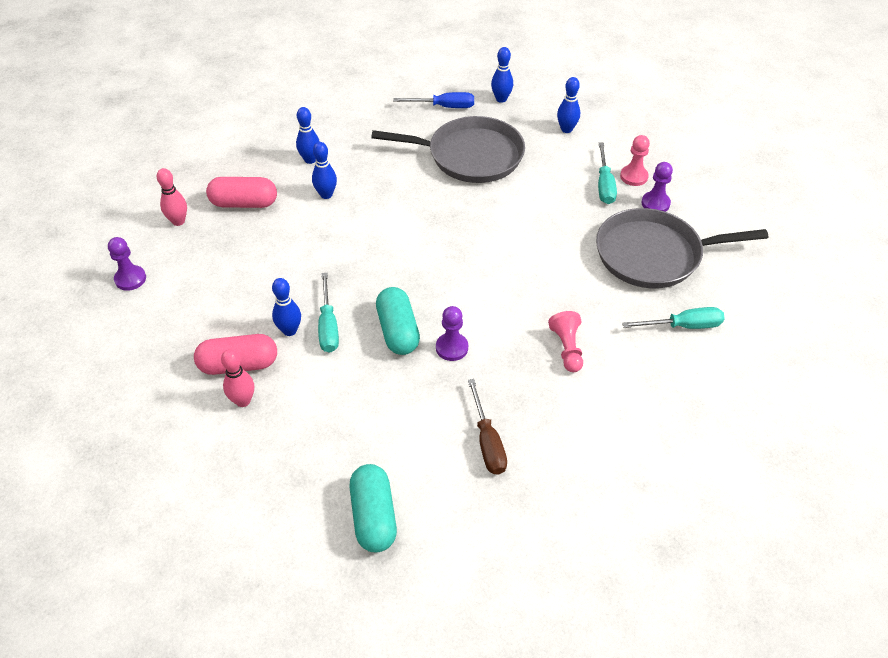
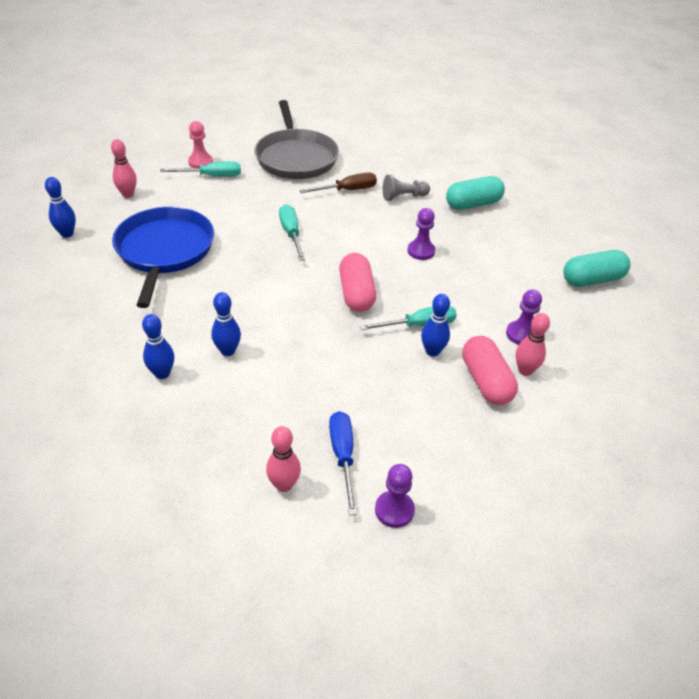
camera: 100 degrees left, 5 degrees down
pink capsule [206,177,277,208] -> pink capsule moved to [339,253,376,312]
grey pan [371,116,525,183] -> blue pan [112,207,214,308]
turquoise capsule [376,287,420,355] -> turquoise capsule moved to [446,176,505,210]
blue screwdriver [393,92,474,108] -> blue screwdriver moved to [329,411,357,515]
brown screwdriver [468,379,507,475] -> brown screwdriver moved to [299,173,377,193]
pink pawn [548,311,583,372] -> grey pawn [383,175,430,201]
blue bowling pin [557,77,580,133] -> pink bowling pin [111,139,137,198]
turquoise screwdriver [622,307,725,329] -> turquoise screwdriver moved to [279,204,305,261]
purple pawn [642,162,673,212] -> purple pawn moved to [506,290,542,345]

